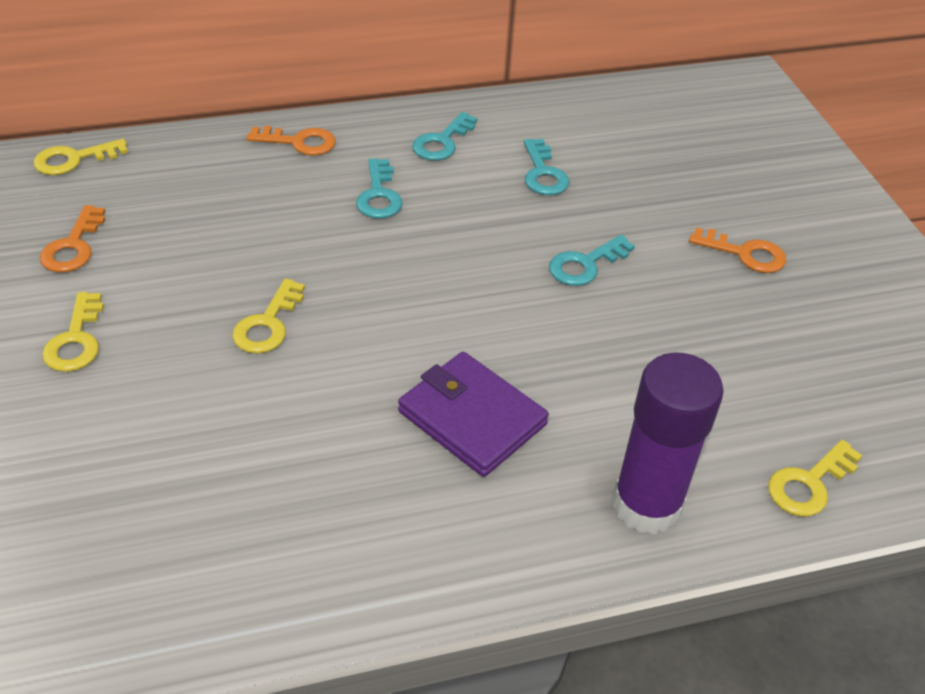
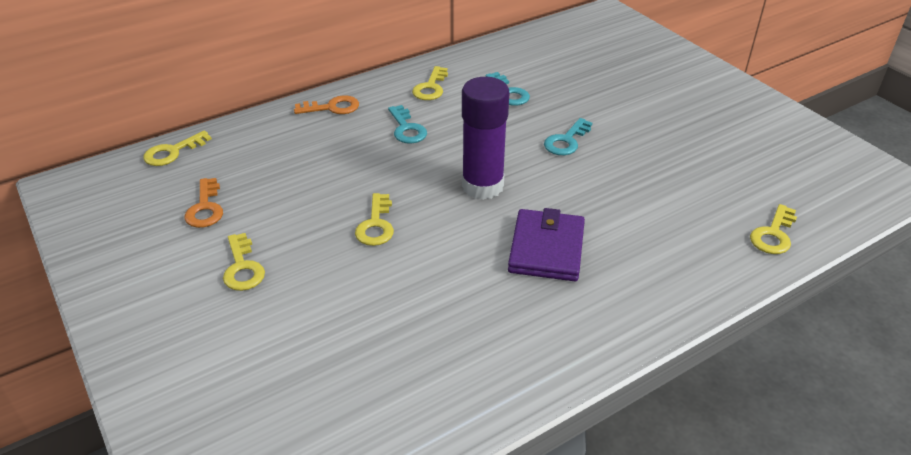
camera: 15 degrees left, 5 degrees down
purple wallet [398,352,549,477] -> purple wallet turned 75 degrees clockwise [508,208,585,281]
turquoise key [412,112,477,161] -> yellow key [412,66,448,100]
purple glue stick [613,352,724,534] -> purple glue stick moved to [462,77,509,200]
orange key [689,227,786,273] -> none

